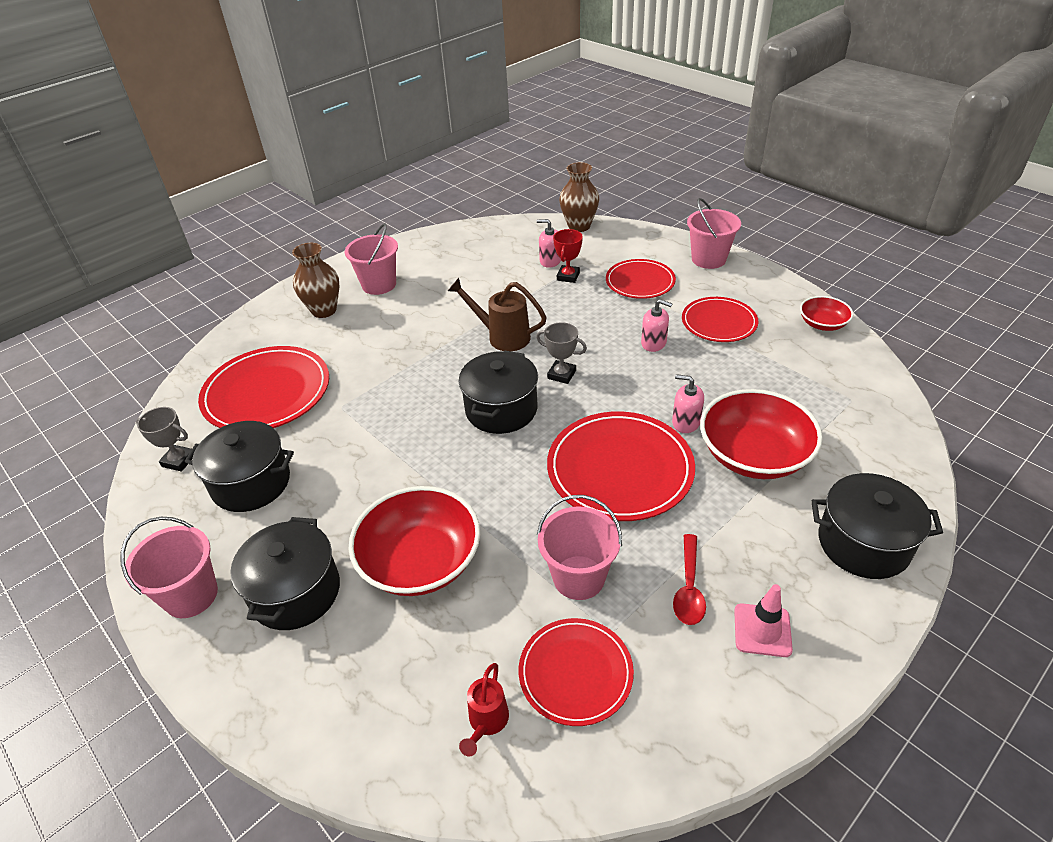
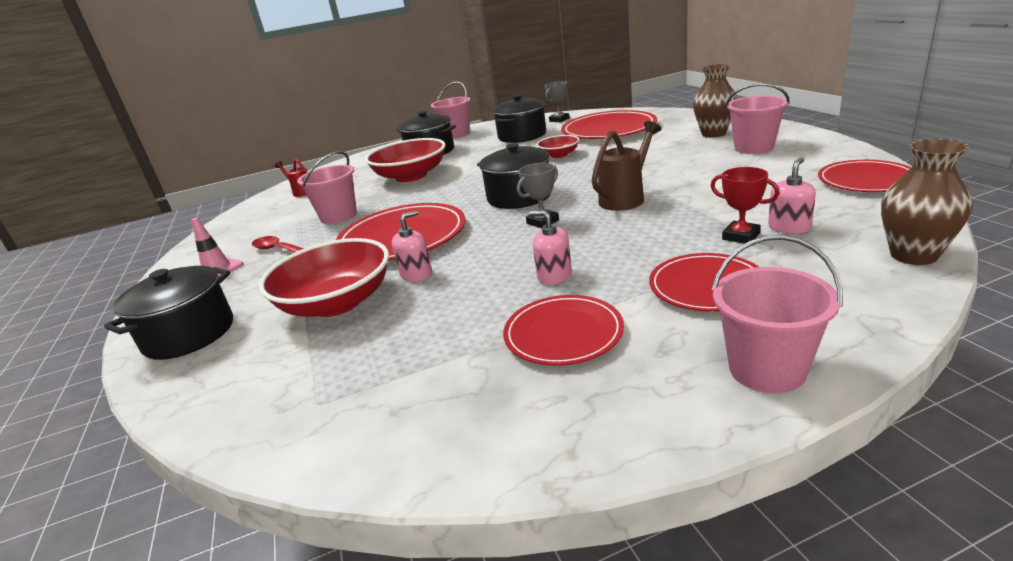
camera: 115 degrees right, 15 degrees down
red plate [519,618,634,726] -> red plate moved to [818,160,911,192]
pink soap dispenser [641,299,673,352] -> pink soap dispenser turned 75 degrees clockwise [529,210,572,285]
red bowl [800,296,853,331] -> red bowl moved to [537,135,579,158]

